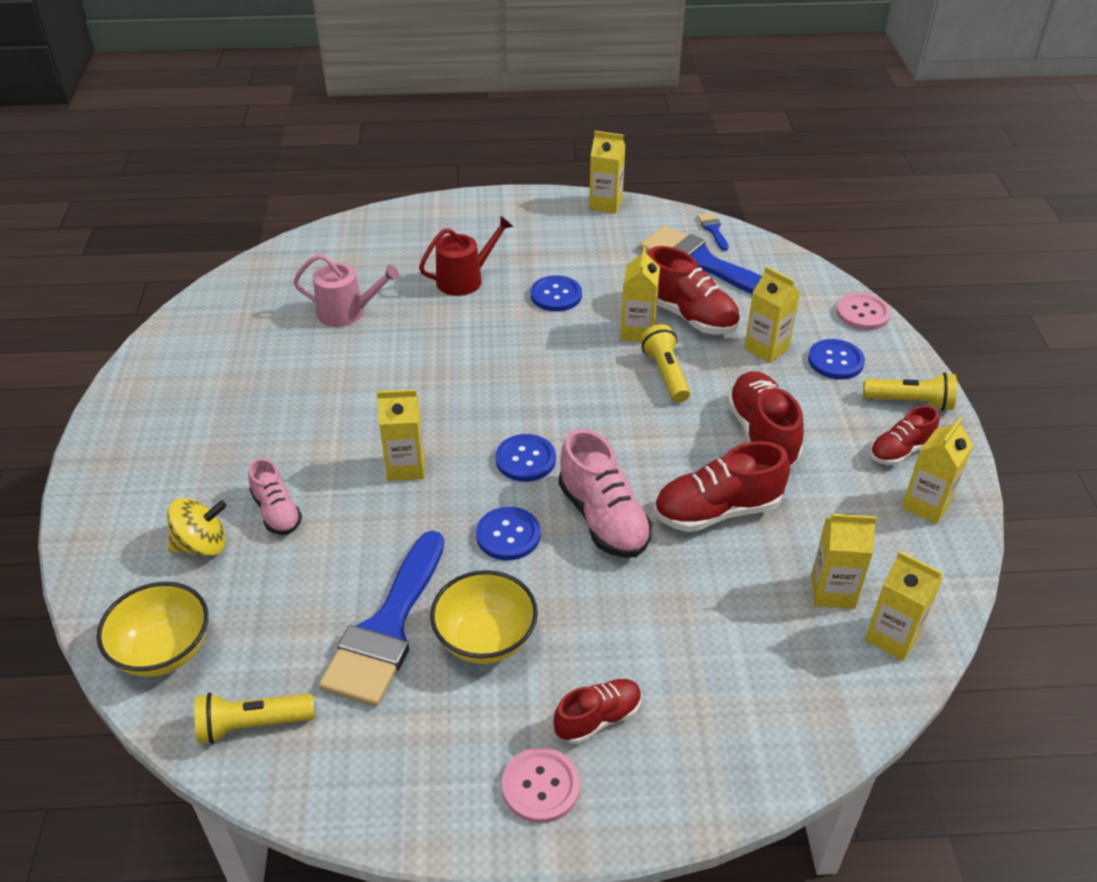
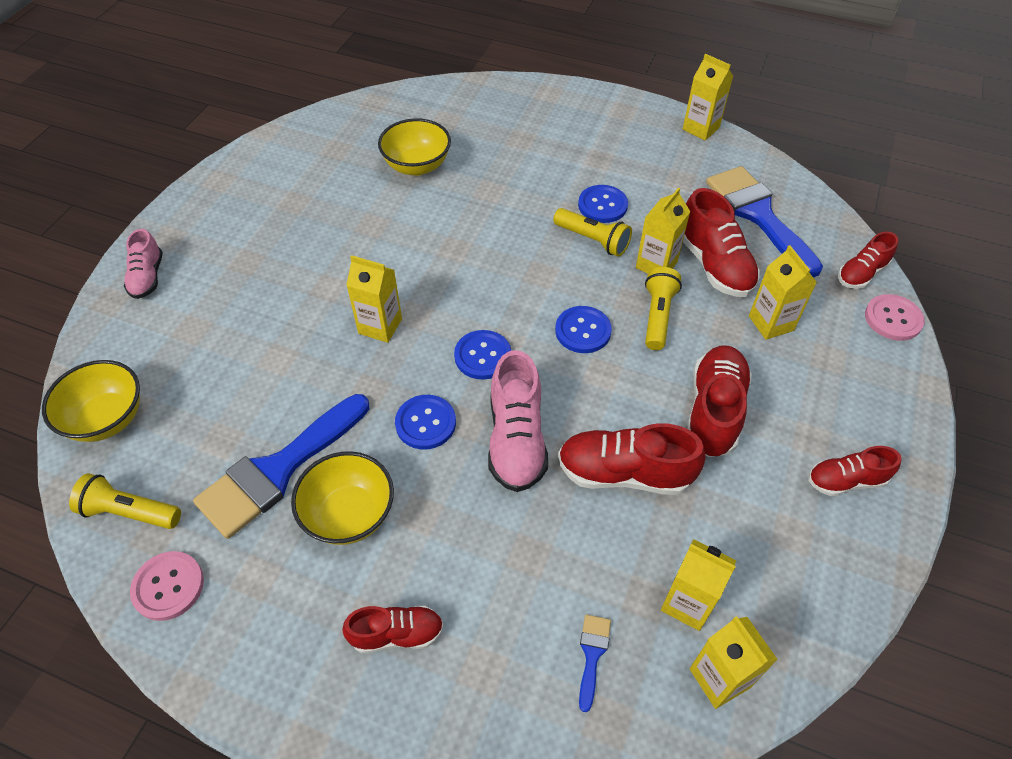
camera: 25 degrees right, 10 degrees up
yellow spinning top [167,498,227,556] -> none
pink shoe [248,458,302,535] -> pink shoe moved to [124,229,163,299]
pink watering can [293,254,400,327] -> yellow bowl [378,118,451,176]
red watering can [419,216,514,296] -> none
pink button [502,747,580,823] -> pink button moved to [130,551,204,621]
blue brush [697,213,729,251] -> blue brush moved to [579,614,611,712]
blue button [808,339,865,380] -> blue button moved to [555,306,612,353]
yellow flashlight [863,372,957,411] -> yellow flashlight moved to [553,208,632,257]
yellow carton [902,418,973,524] -> none
none -> red shoe [838,232,898,289]

